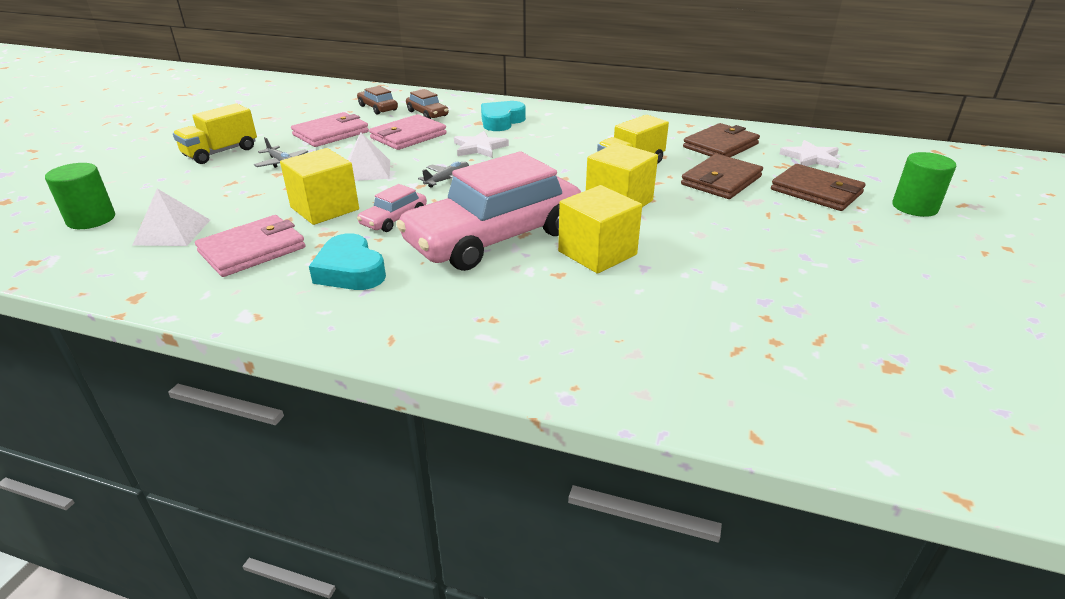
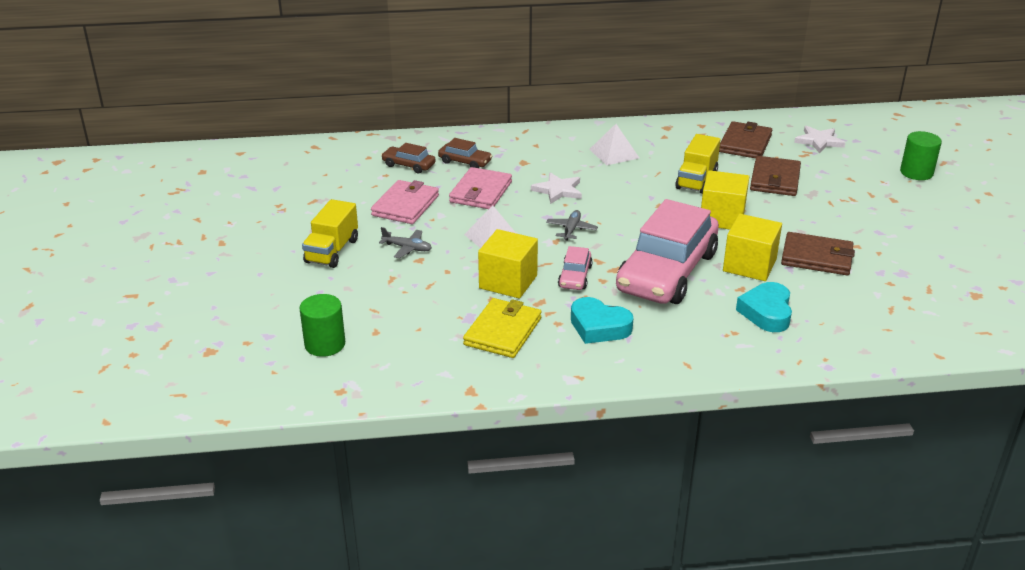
camera: 25 degrees left, 0 degrees up
white pyramid [132,189,210,246] -> white pyramid moved to [589,124,639,166]
pink wallet [195,215,306,277] -> yellow wallet [463,298,542,358]
turquoise heart [481,101,526,131] -> turquoise heart moved to [736,282,792,332]
brown wallet [771,164,866,211] -> brown wallet moved to [781,232,855,275]

